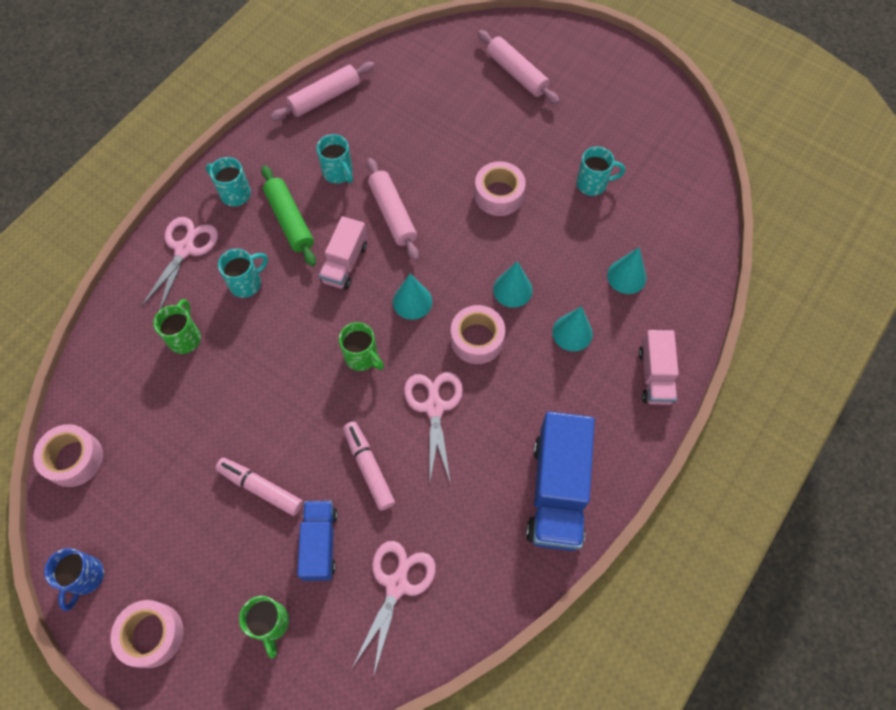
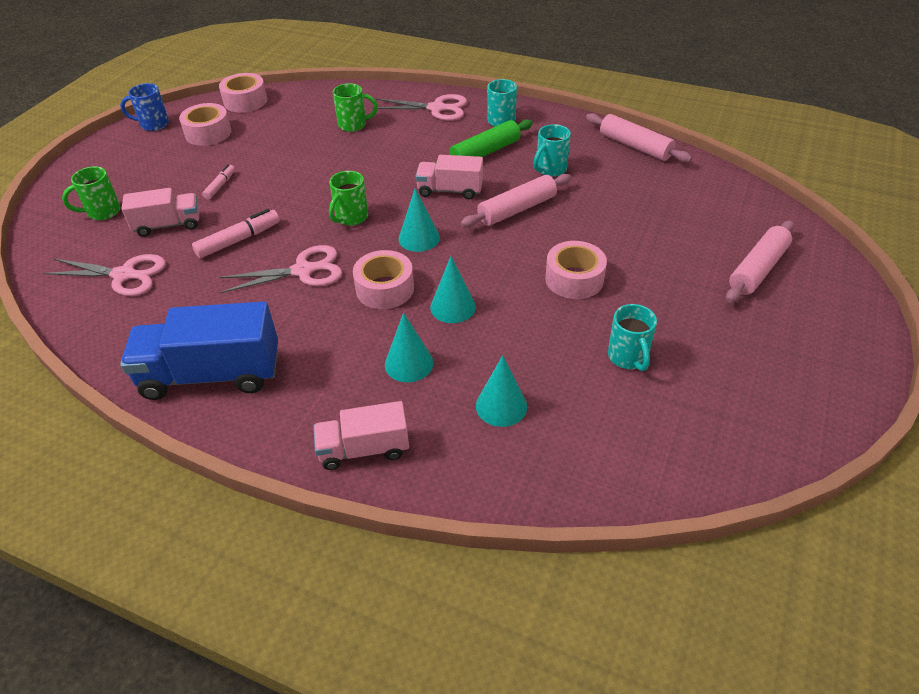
camera: 80 degrees right, 20 degrees down
pink tape [111,600,183,668] -> pink tape moved to [179,103,232,146]
pink marker [215,458,303,516] -> pink marker [202,164,235,200], size x0.62
turquoise mug [218,249,268,298] -> none
blue truck [297,501,338,581] -> pink truck [121,188,200,237]

